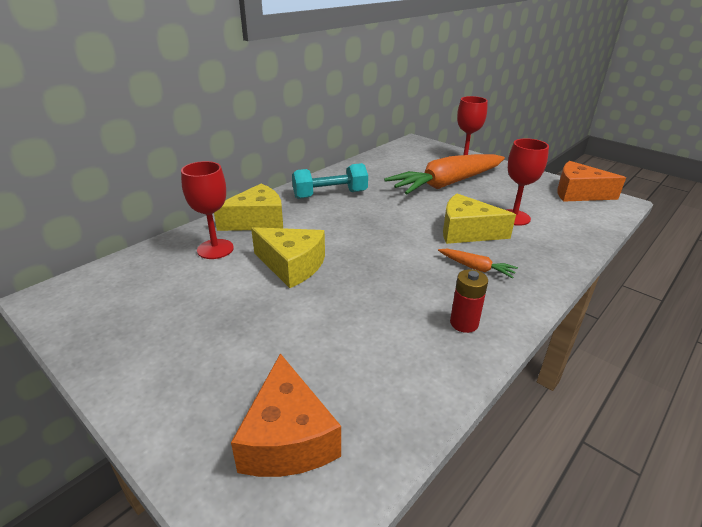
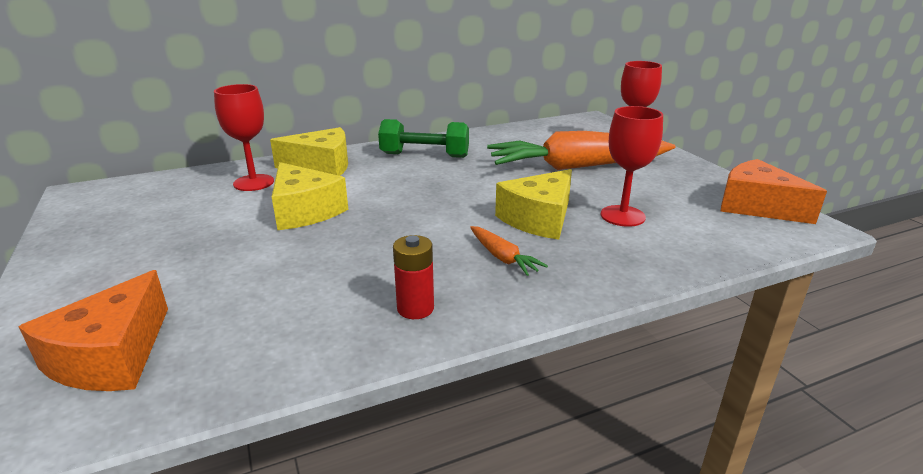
camera: 25 degrees right, 5 degrees down
turquoise dumbbell [292,163,368,199] -> green dumbbell [378,119,469,158]
yellow cheese [443,194,516,244] -> yellow cheese turned 90 degrees counterclockwise [495,169,572,240]

